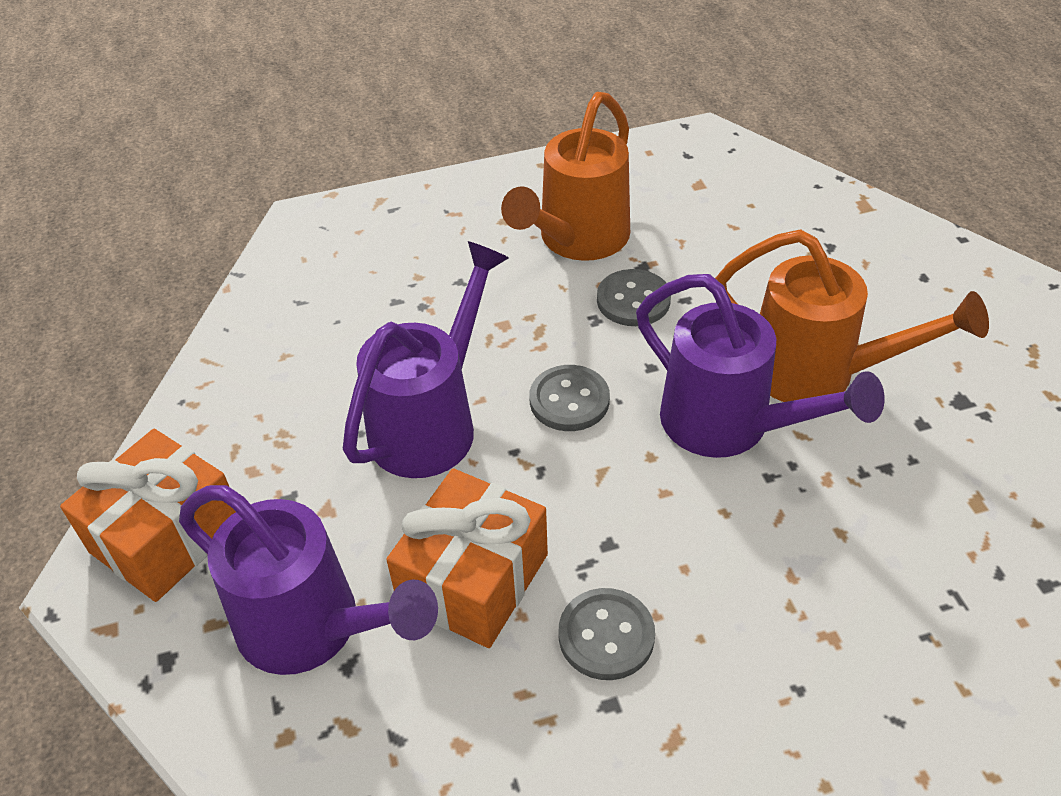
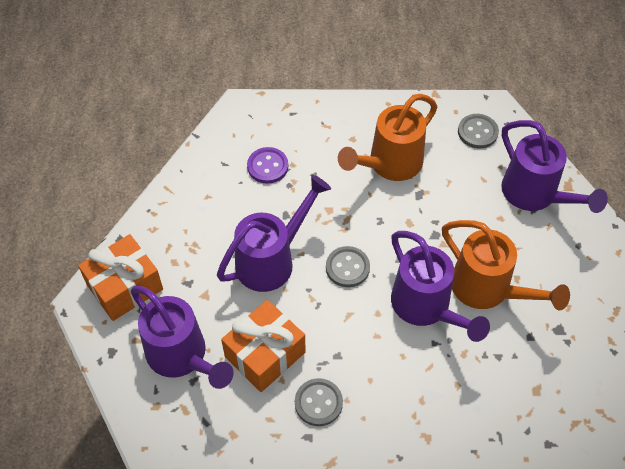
camera: 15 degrees right, 10 degrees up
grey button [597,269,671,326] -> grey button moved to [458,114,499,148]
none -> purple button [247,147,288,184]
none -> purple watering can [501,120,608,213]

